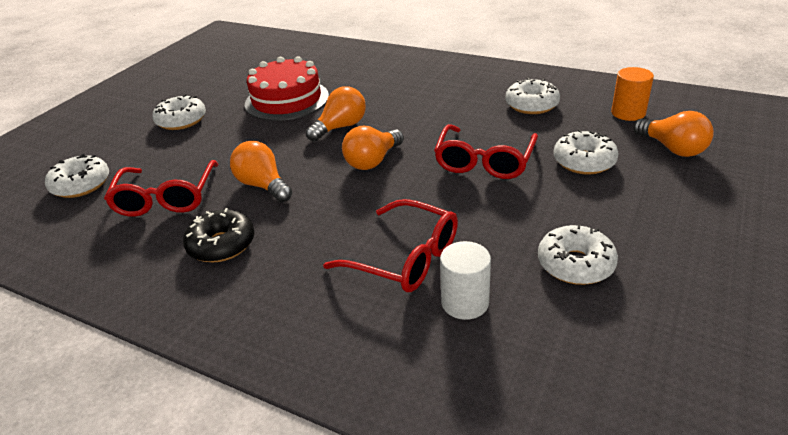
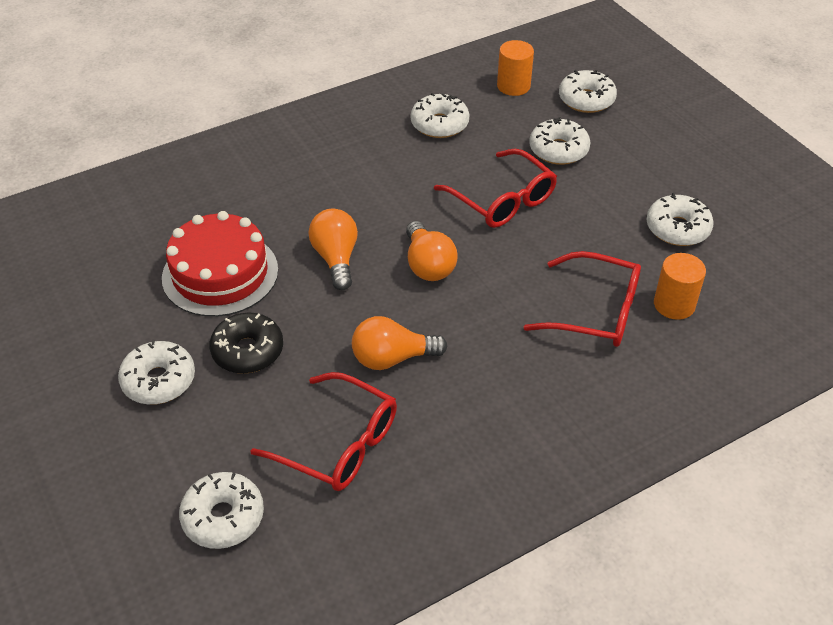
camera: 60 degrees left, 10 degrees up
black donut [183,208,255,262] -> black donut moved to [209,313,283,374]
red glasses [323,199,458,292] -> red glasses turned 45 degrees clockwise [524,251,641,347]
white cylinder [440,241,491,320] -> orange cylinder [654,253,706,320]
orange light bulb [633,111,714,157] -> white donut [559,70,617,113]

